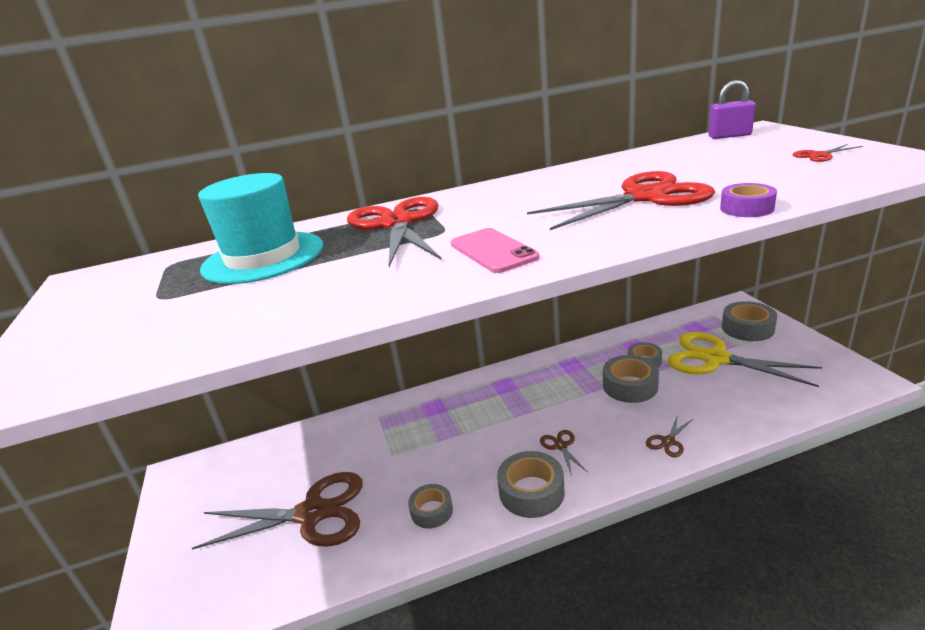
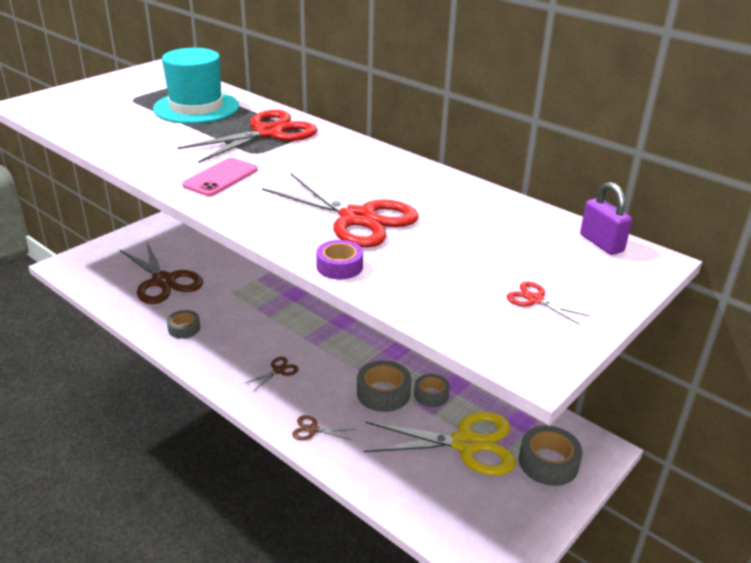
camera: 55 degrees right, 5 degrees up
grey tape [497,451,565,518] -> none
yellow scissors [667,332,822,387] -> yellow scissors turned 90 degrees clockwise [364,412,515,476]

